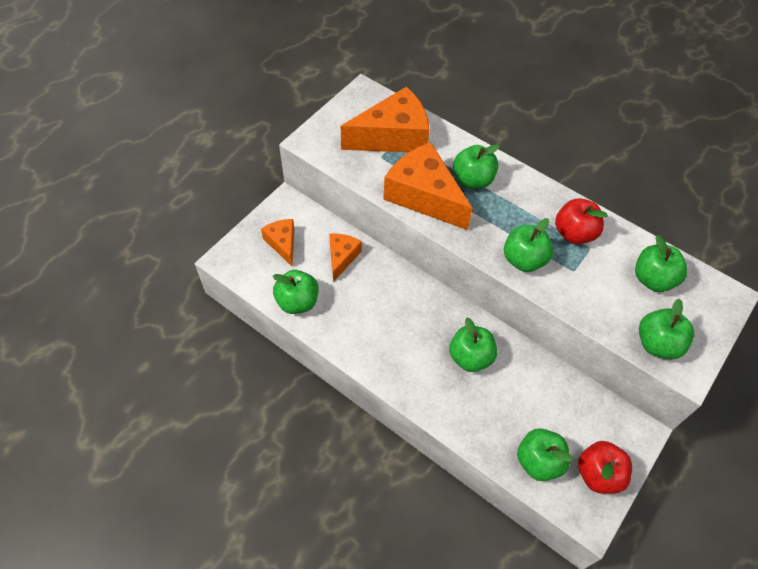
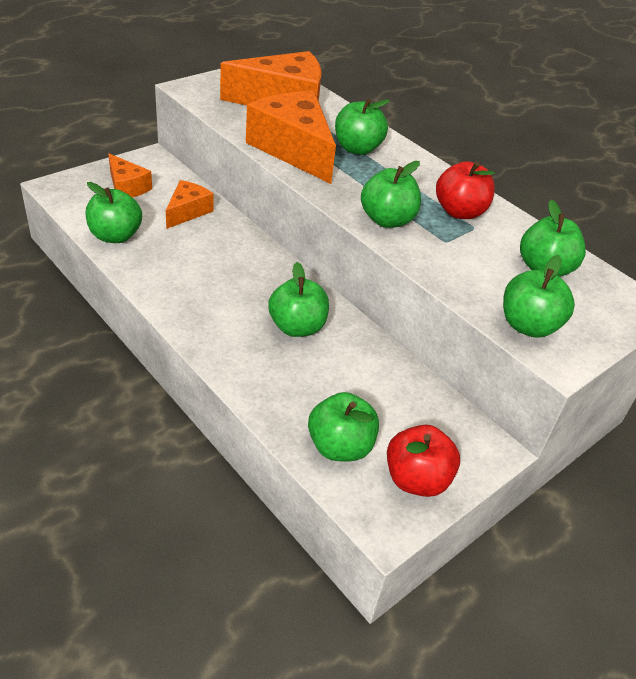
camera: 10 degrees right, 15 degrees down
orange cheese [261,219,294,266] -> orange cheese turned 150 degrees clockwise [108,153,152,198]

